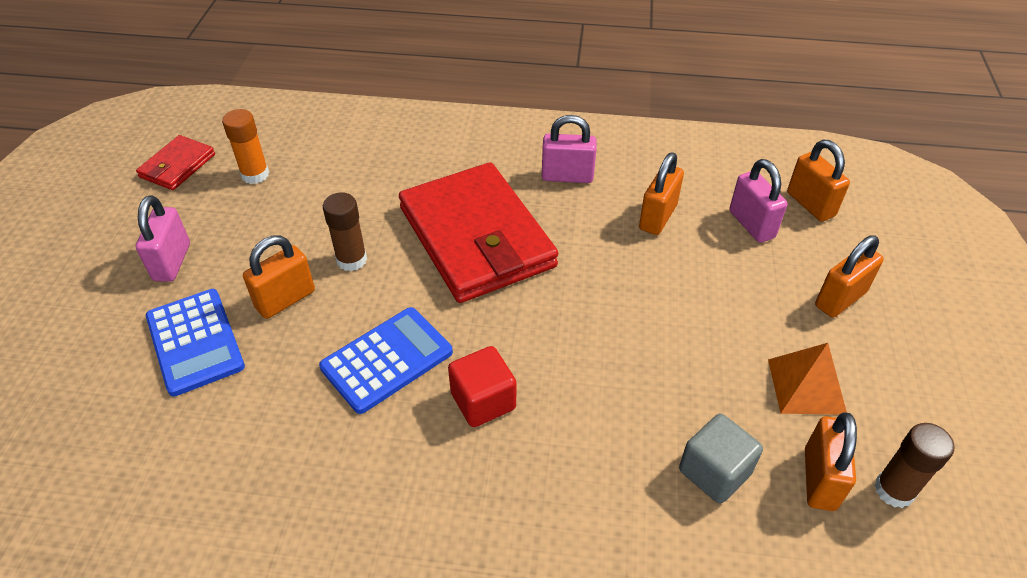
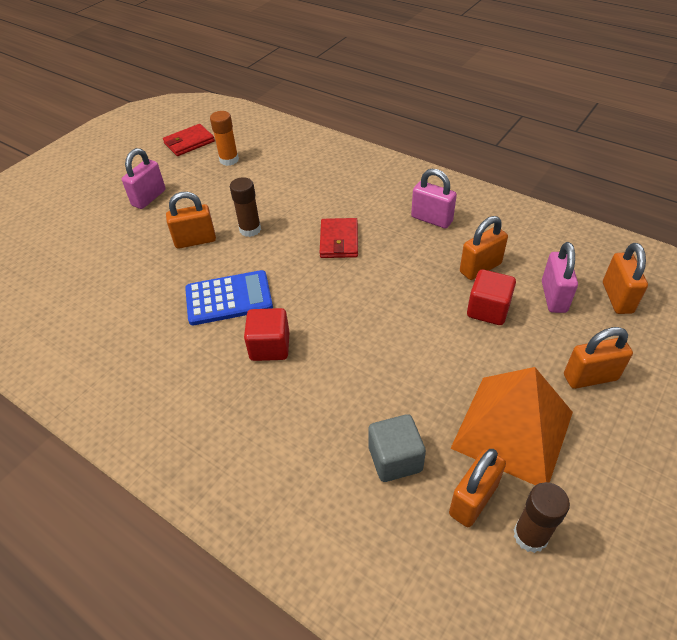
camera: 30 degrees right, 0 degrees up
blue calculator [146,289,245,397] -> none
red wallet [399,163,558,303] -> red wallet [320,218,358,258], size x0.46
orange pyramid [768,343,847,415] -> orange pyramid [450,367,573,485], size x1.71
none -> red cube [467,269,516,325]

